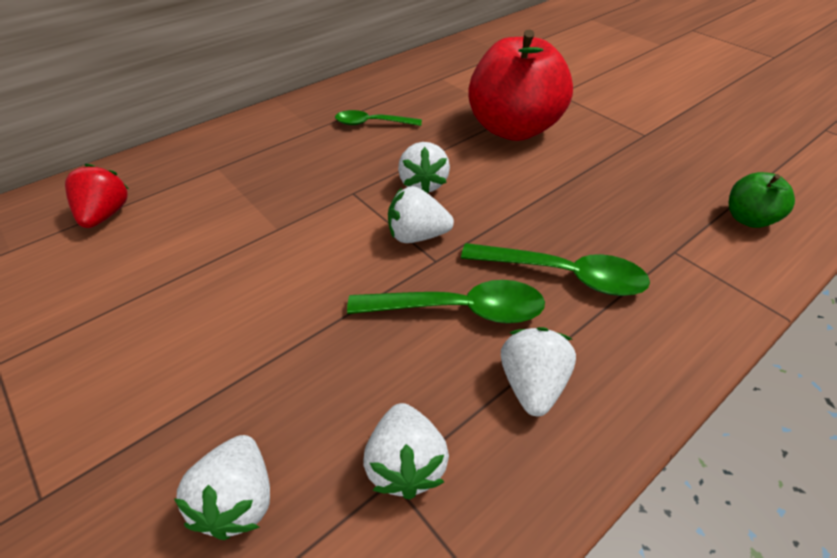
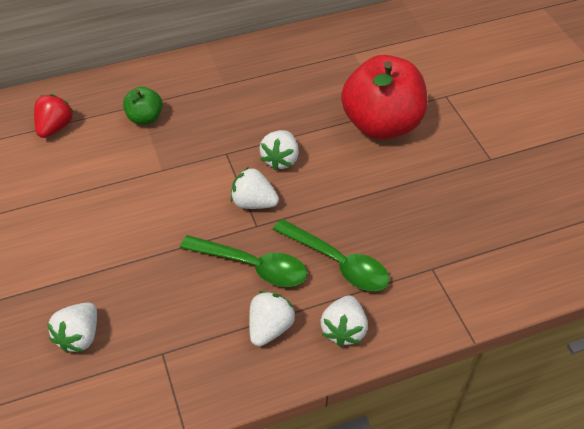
camera: 20 degrees right, 5 degrees up
green spoon [335,110,422,126] -> none
white strawberry [363,403,449,500] -> white strawberry moved to [320,295,368,347]
green apple [729,172,795,228] -> green apple moved to [123,87,163,125]

